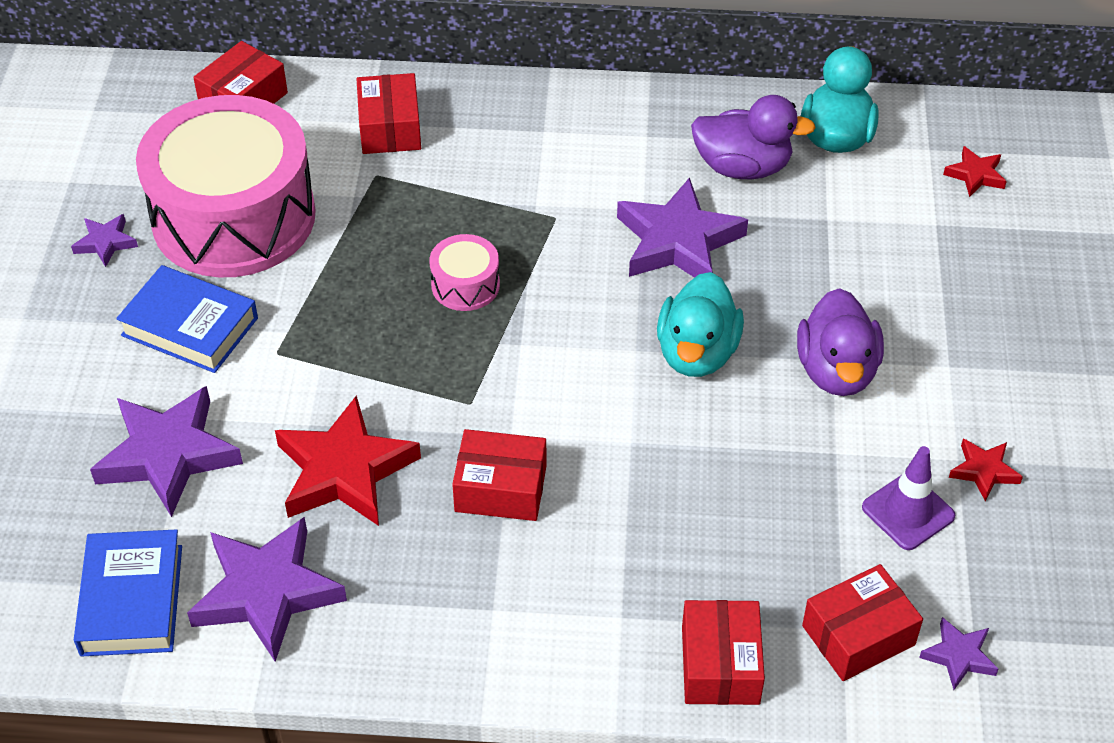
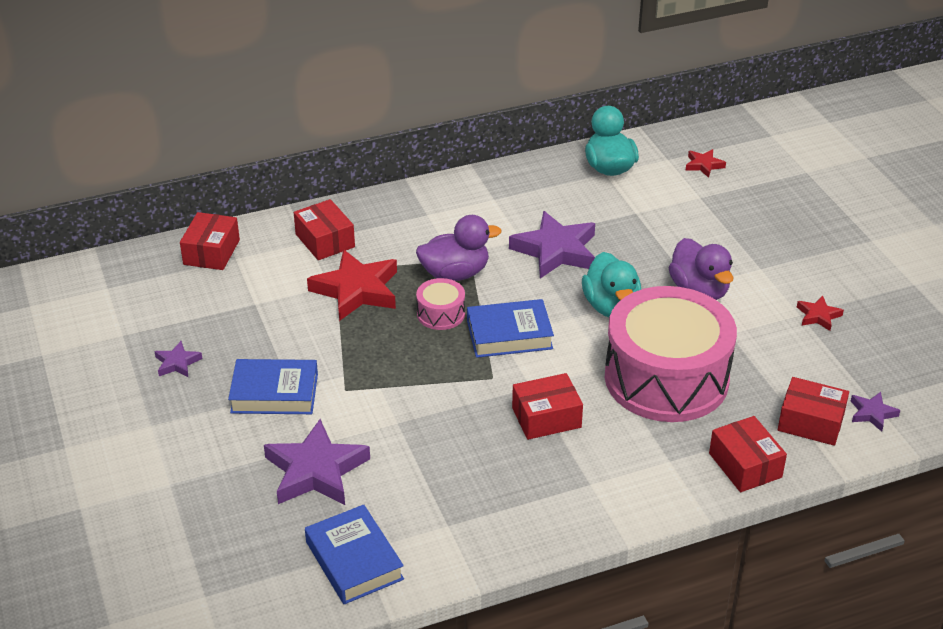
camera: 25 degrees left, 10 degrees down
pink drum [136,95,316,277] -> pink drum moved to [605,286,737,422]
purple star [187,517,347,662] -> none
red star [275,395,421,526] -> red star moved to [307,249,397,321]
purple duck [691,95,816,180] -> purple duck moved to [416,215,501,281]
red box [802,564,923,681] -> red box turned 75 degrees clockwise [778,377,849,446]
purple traffic cone [862,446,955,550] -> none
none -> blue book [467,299,554,358]

